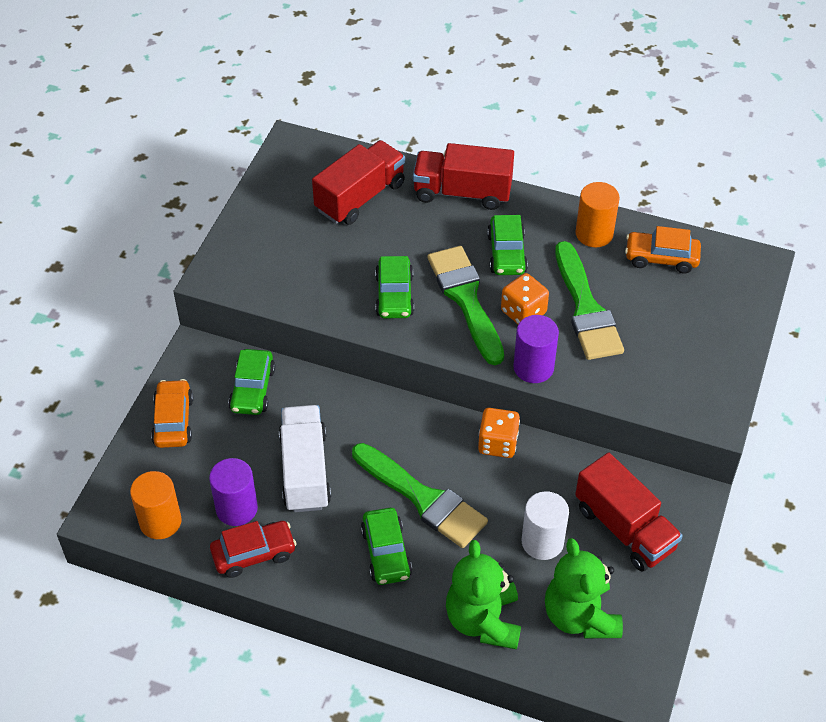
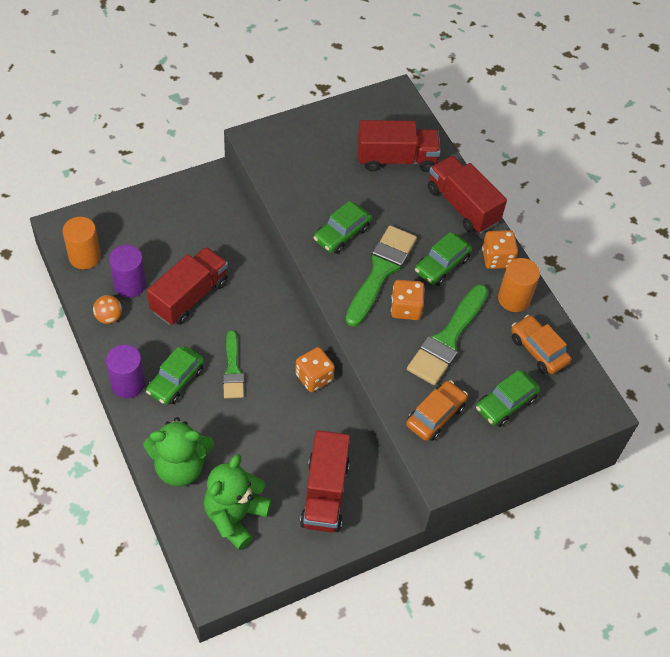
camera: 40 degrees right, 5 degrees up
orange car [151,379,193,448] -> orange car moved to [406,380,468,441]
red car [210,521,297,578] -> orange ball [93,295,122,324]
green car [228,349,275,415] -> green car moved to [476,370,540,427]
white truck [279,405,331,512] -> red truck [147,247,228,325]
green brush [352,443,488,548] -> green brush [223,331,244,399], size x0.61
green teddy bear [446,540,521,649] -> green teddy bear turned 135 degrees counterclockwise [144,417,214,486]
purple cylinder [513,315,559,383] -> purple cylinder moved to [106,344,145,398]
white cylinder [522,491,569,560] -> none
none -> orange dice [482,230,518,269]

